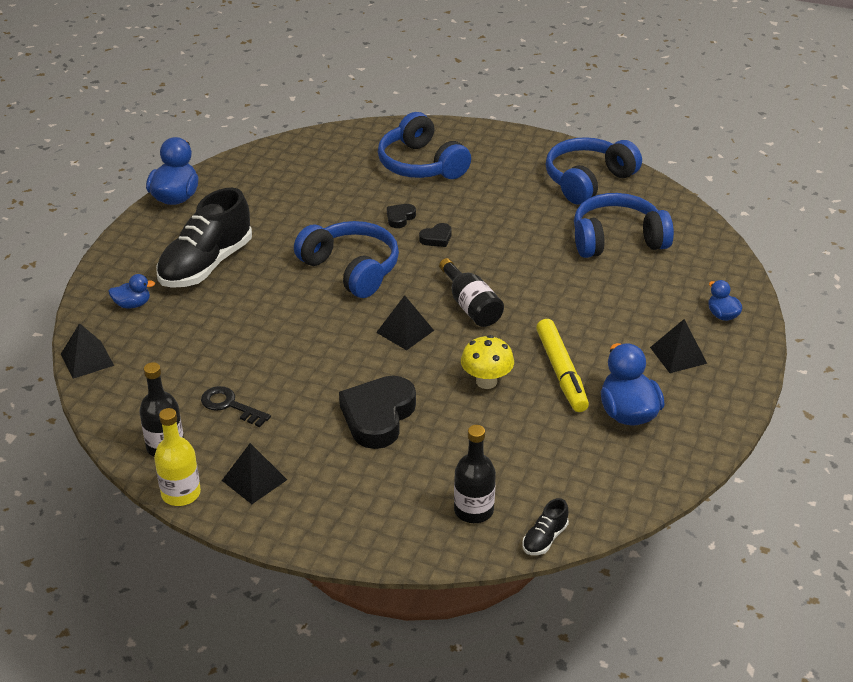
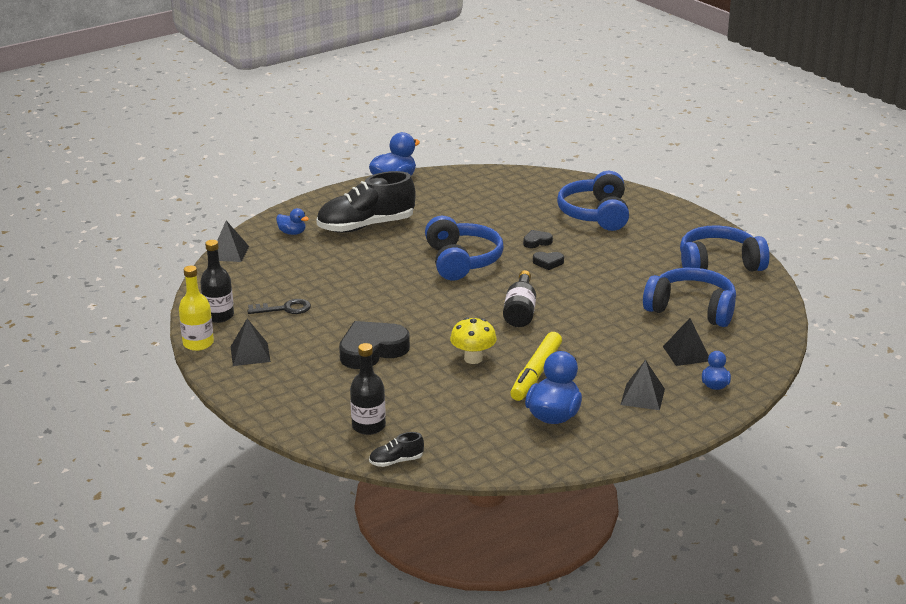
camera: 35 degrees right, 10 degrees down
black key [201,386,271,427] -> black key turned 105 degrees clockwise [247,299,311,314]
black pyramid [376,295,434,350] -> black pyramid moved to [663,318,709,366]

